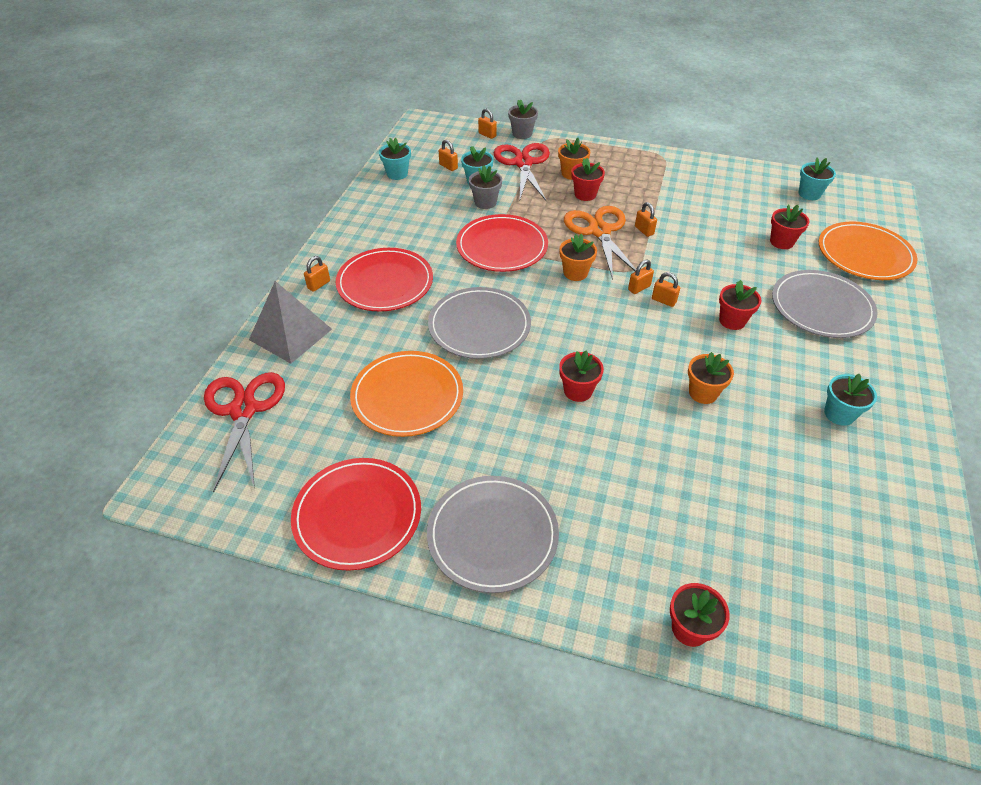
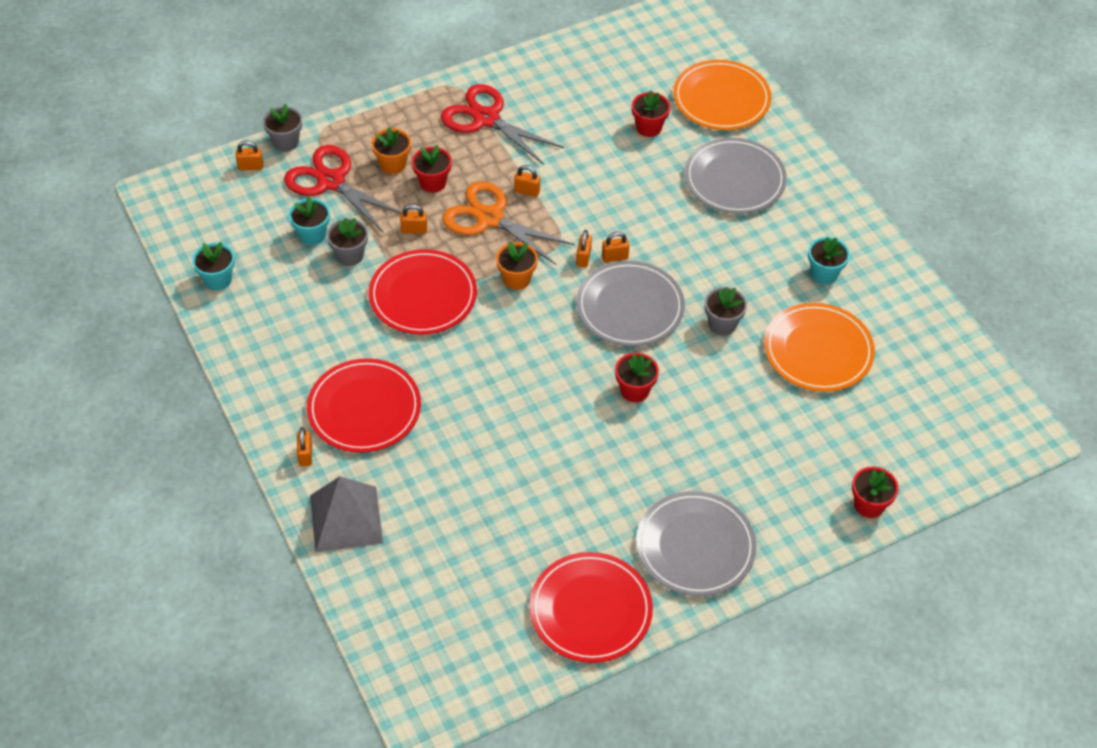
camera: 45 degrees left, 5 degrees up
red scissors [204,372,285,493] -> red scissors moved to [441,84,564,165]
orange plate [350,351,463,437] -> orange plate moved to [764,303,875,392]
grey plate [428,287,531,359] -> grey plate moved to [576,261,685,347]
orange padlock [439,140,458,171] -> orange padlock moved to [400,204,427,234]
orange flower pot [688,352,734,404] -> grey flower pot [705,287,747,335]
red flower pot [719,280,762,330] -> none
turquoise flower pot [799,157,836,200] -> none

